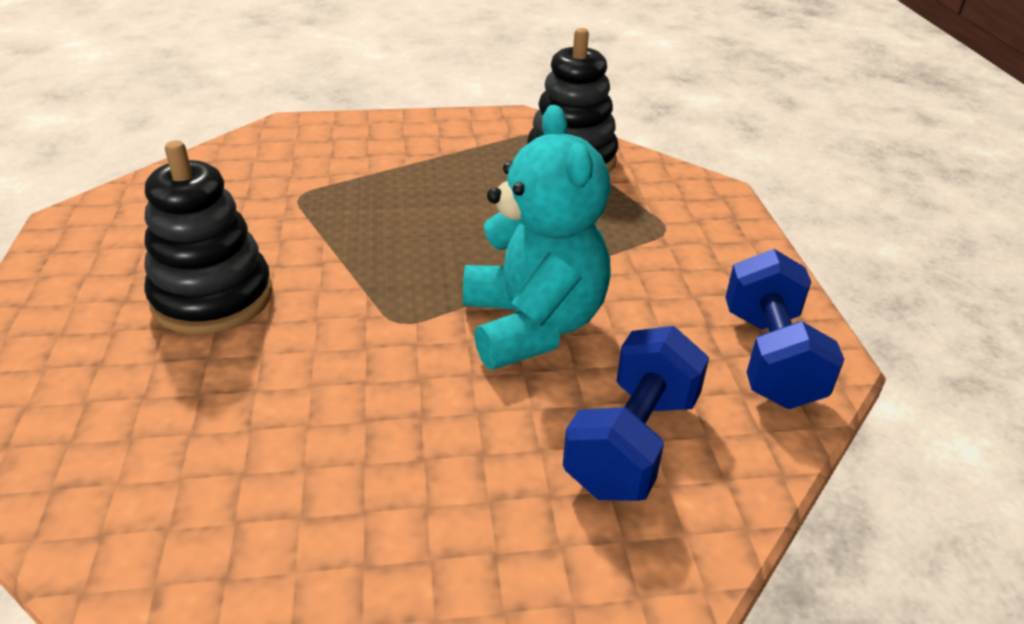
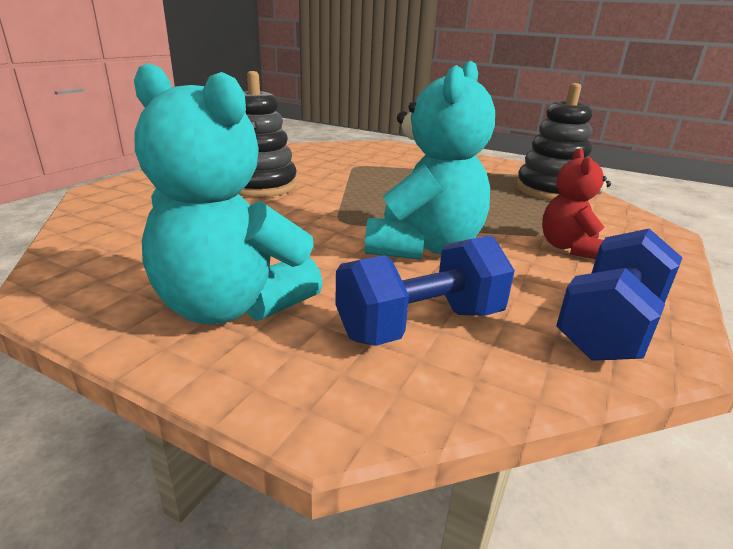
camera: 35 degrees right, 10 degrees down
none -> turquoise teddy bear [134,63,323,324]
none -> red teddy bear [542,148,611,259]

